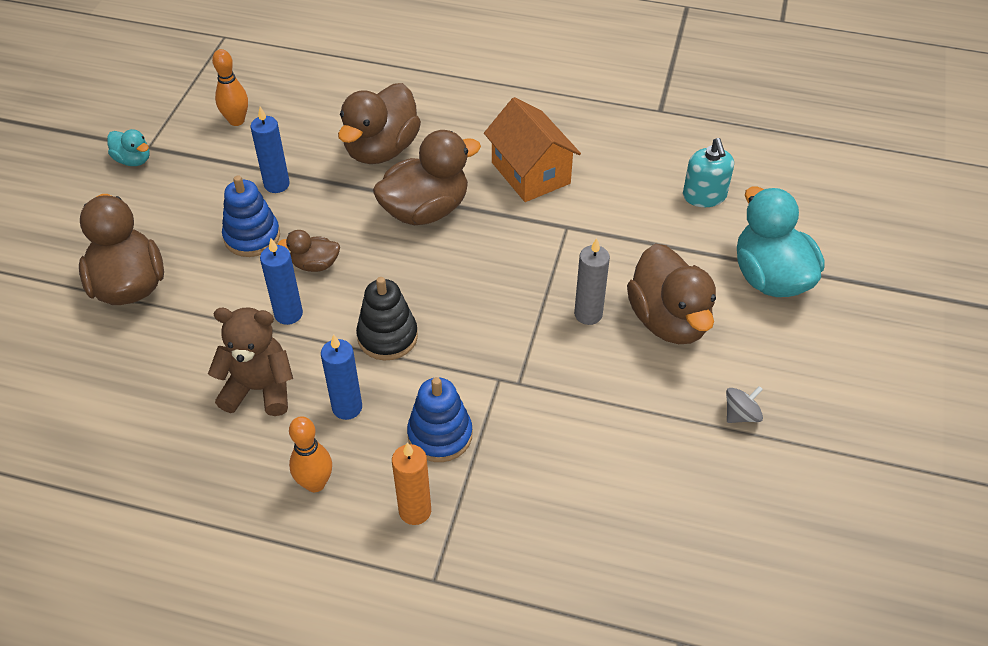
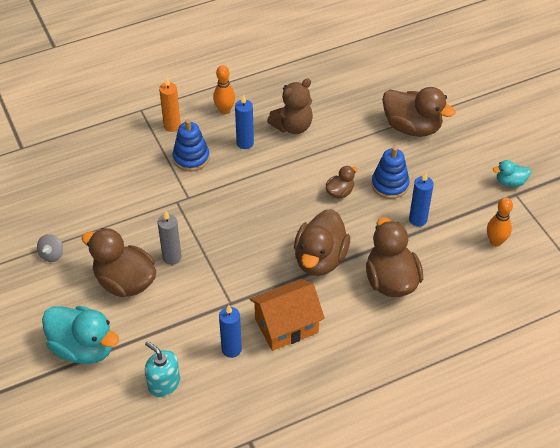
camera: 140 degrees right, 0 degrees up
blue candle [260,238,303,325] -> blue candle moved to [219,305,242,358]
black stacking toy [356,277,418,360] -> none
orange house [484,97,581,202] -> orange house turned 45 degrees counterclockwise [250,279,325,351]

